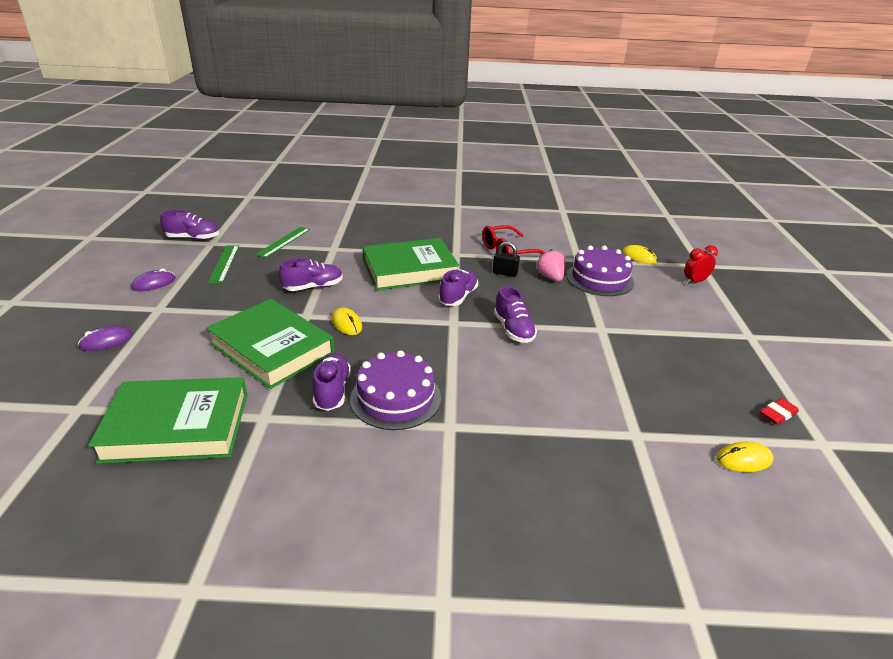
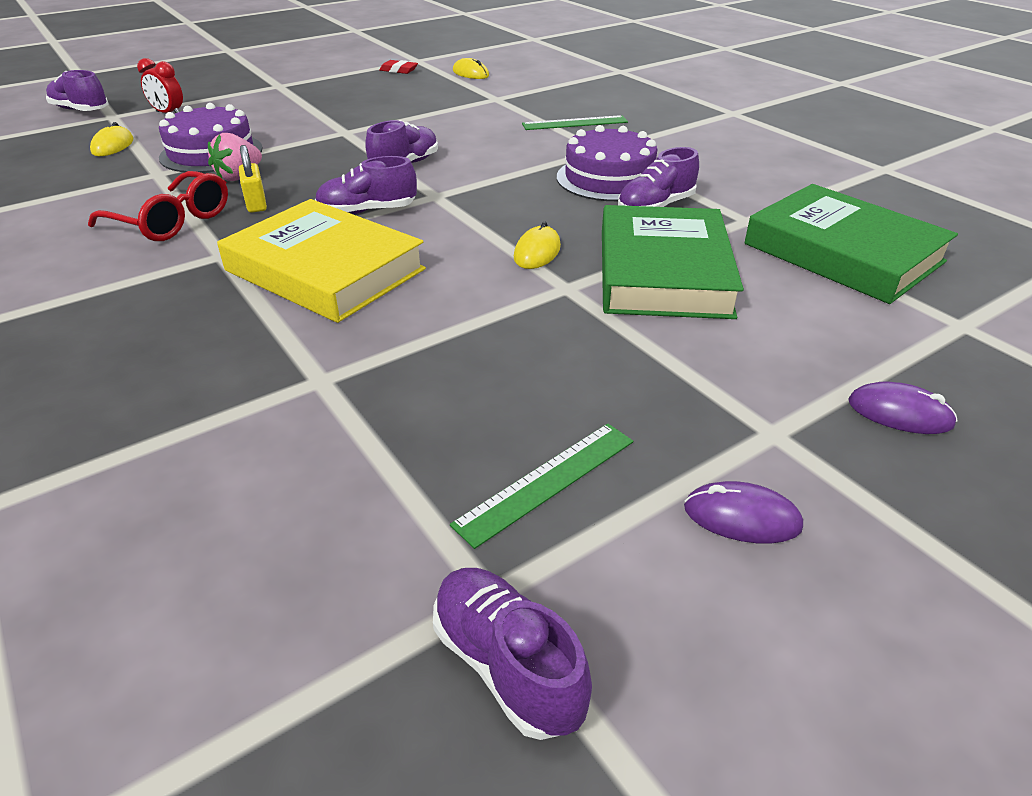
camera: 125 degrees left, 5 degrees up
green ruler [255,227,310,258] -> green ruler moved to [522,115,628,130]
purple shoe [279,258,343,291] -> purple shoe moved to [46,70,108,111]
green book [363,238,459,290] -> yellow book [217,199,426,323]
black padlock [493,242,520,277] -> yellow padlock [239,145,267,213]

